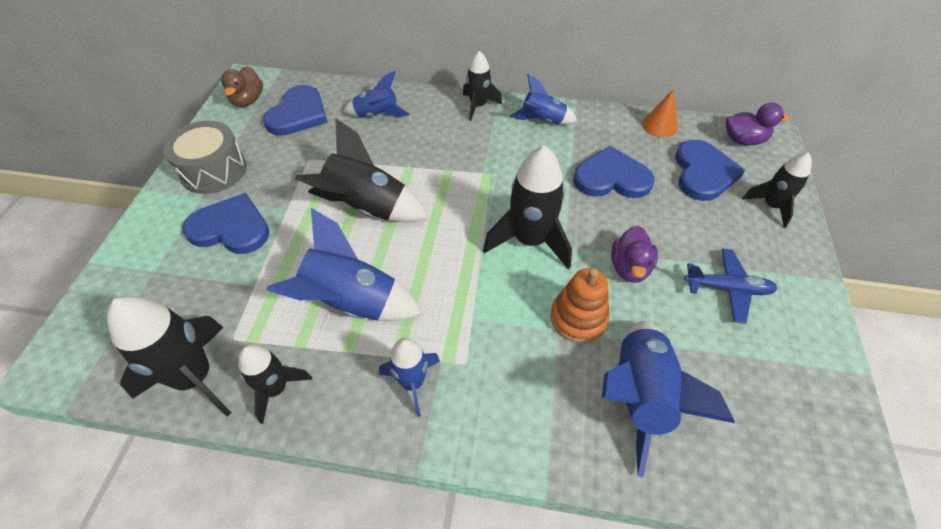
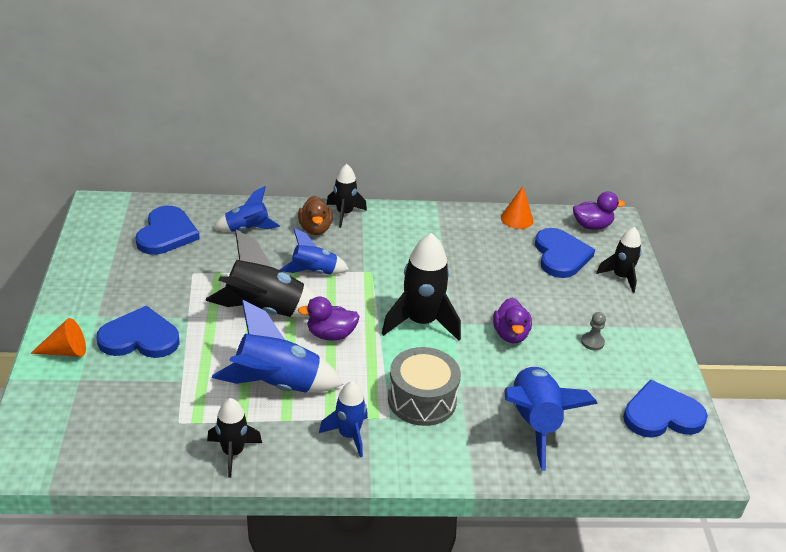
camera: 15 degrees left, 15 degrees down
black rocket [107,296,231,417] -> none
grey drum [163,121,246,194] -> grey drum moved to [388,347,461,426]
brown duck [221,66,263,107] -> brown duck moved to [298,196,333,235]
blue rocket [510,74,577,125] -> blue rocket moved to [280,228,349,274]
orange stacking toy [551,268,609,343] -> none
blue heart [573,146,655,198] -> blue heart moved to [623,379,708,438]
blue plane [684,248,778,324] -> grey pawn [581,312,606,351]
none -> orange cone [30,318,86,357]
none -> purple duck [298,296,360,340]

